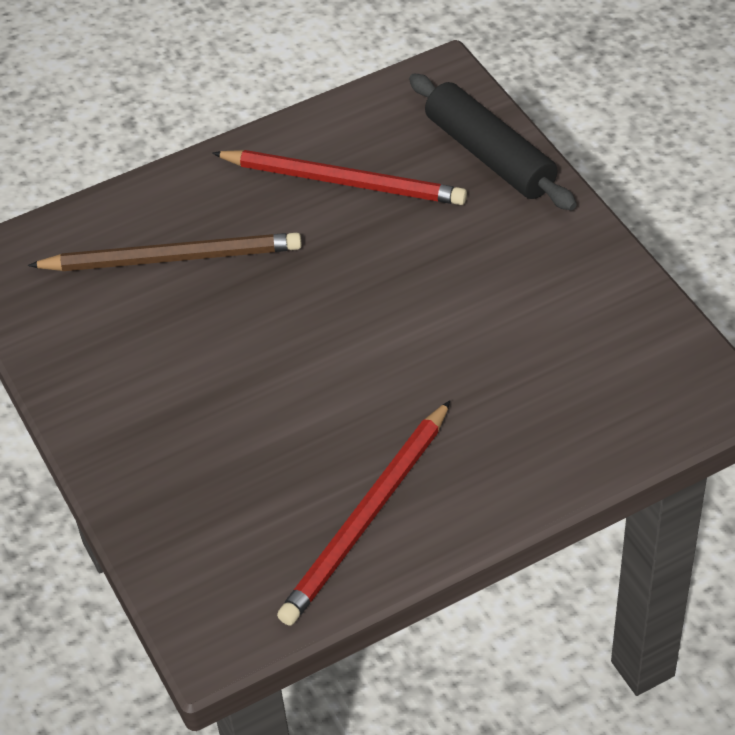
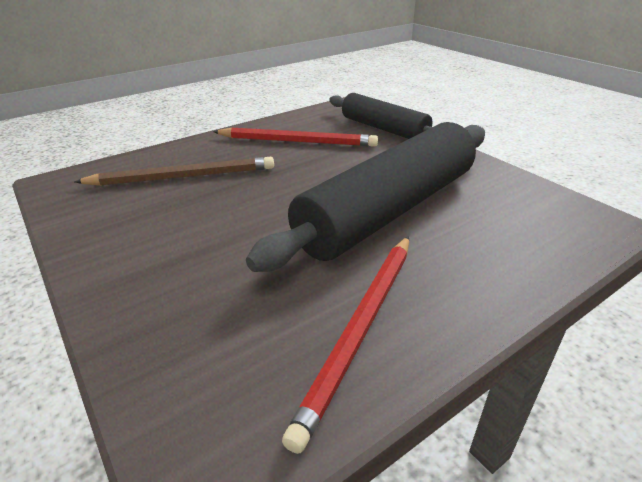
camera: 10 degrees left, 15 degrees down
none -> black rolling pin [246,122,485,272]

